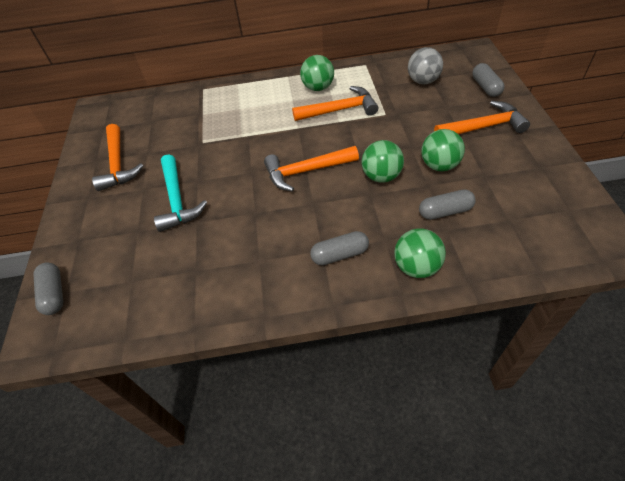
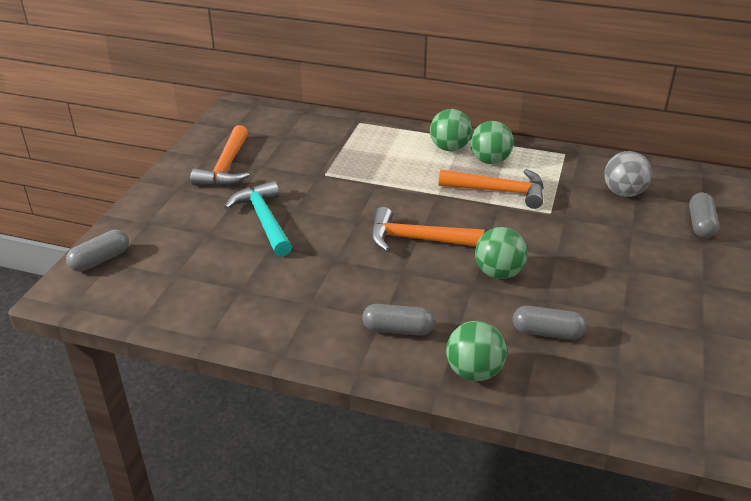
camera: 20 degrees right, 15 degrees down
grey capsule [33,262,63,315] -> grey capsule turned 45 degrees clockwise [66,230,129,272]
turquoise hammer [154,154,207,232] -> turquoise hammer turned 150 degrees clockwise [224,181,292,257]
green ball [421,129,465,171] -> green ball moved to [430,109,472,151]
orange hammer [434,101,530,134] -> none

